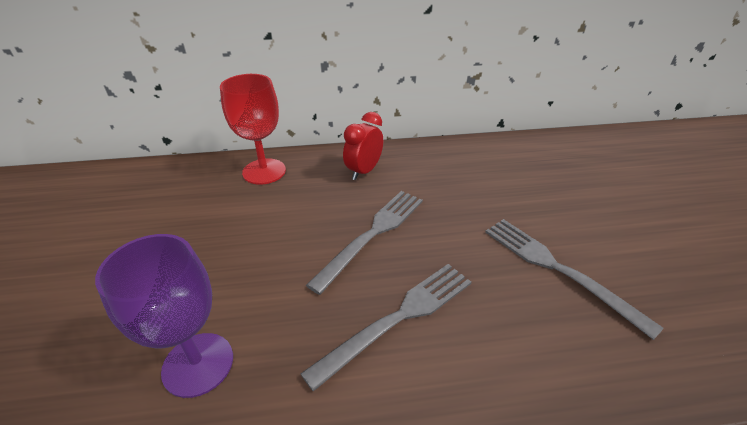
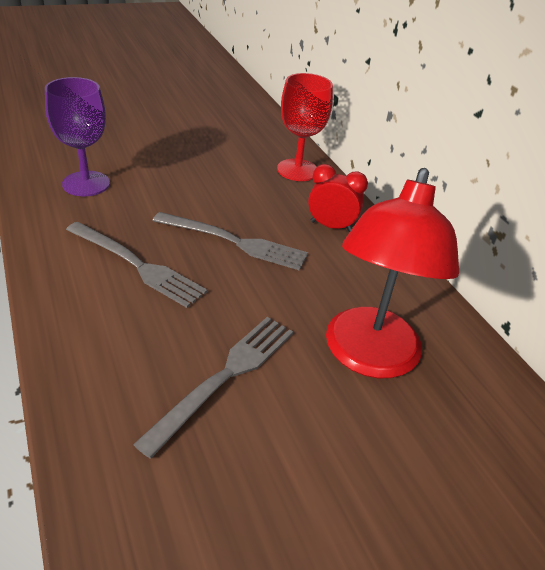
camera: 70 degrees right, 0 degrees up
none -> red lamp [326,168,459,378]

